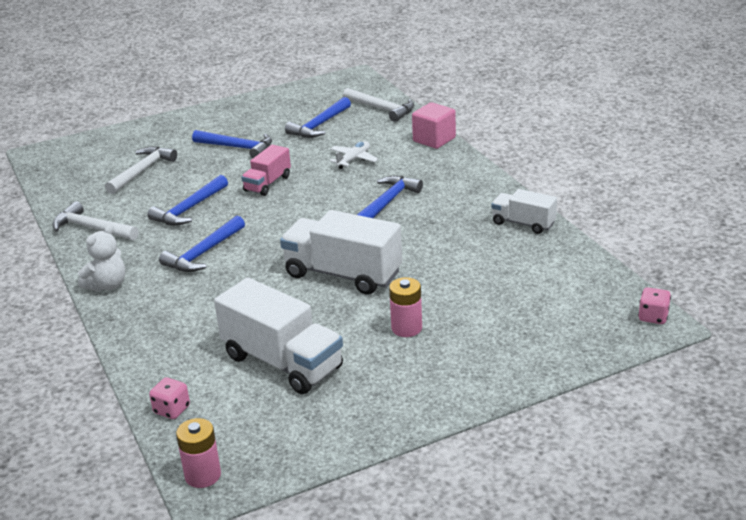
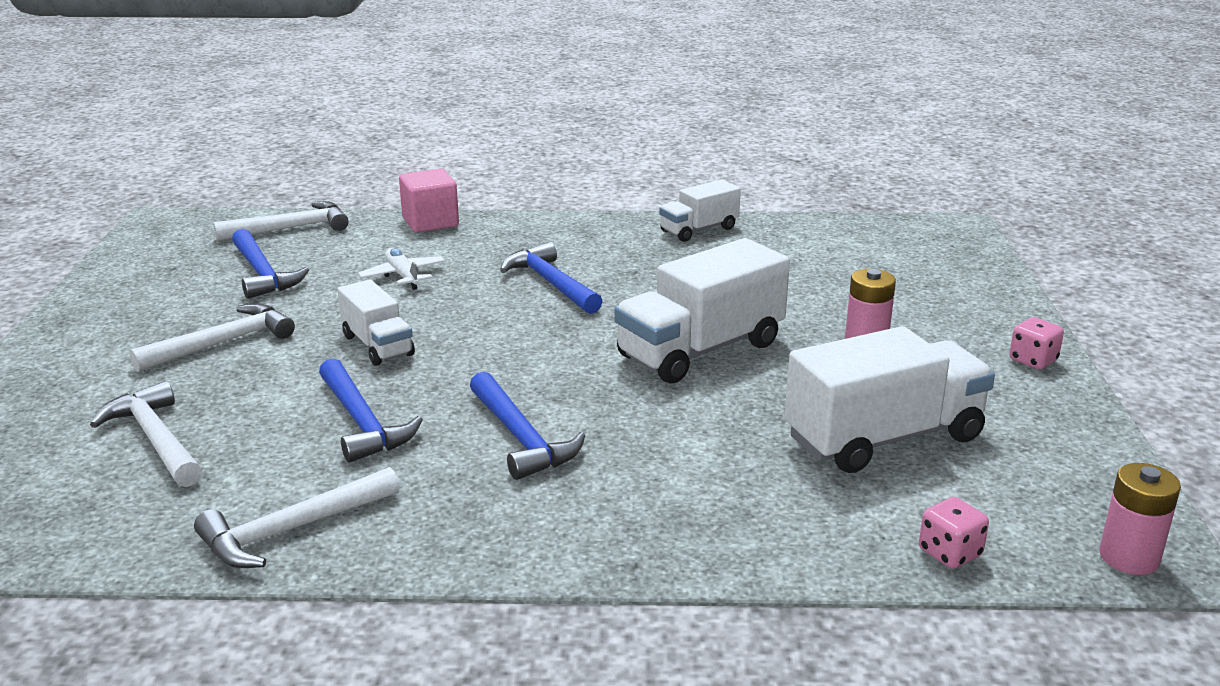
camera: 65 degrees left, 5 degrees down
white teddy bear [78,224,125,292] -> none
blue hammer [192,130,272,158] -> white hammer [129,303,295,372]
pink truck [241,145,291,196] -> white truck [338,279,415,366]
pink dice [638,287,671,324] -> pink dice moved to [1009,317,1064,369]

